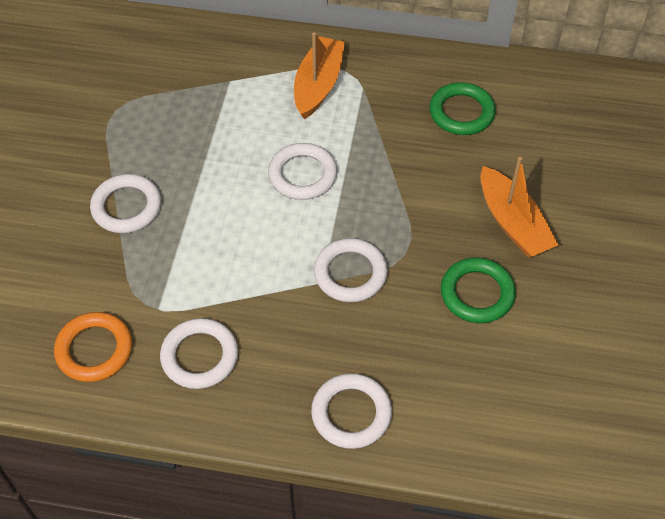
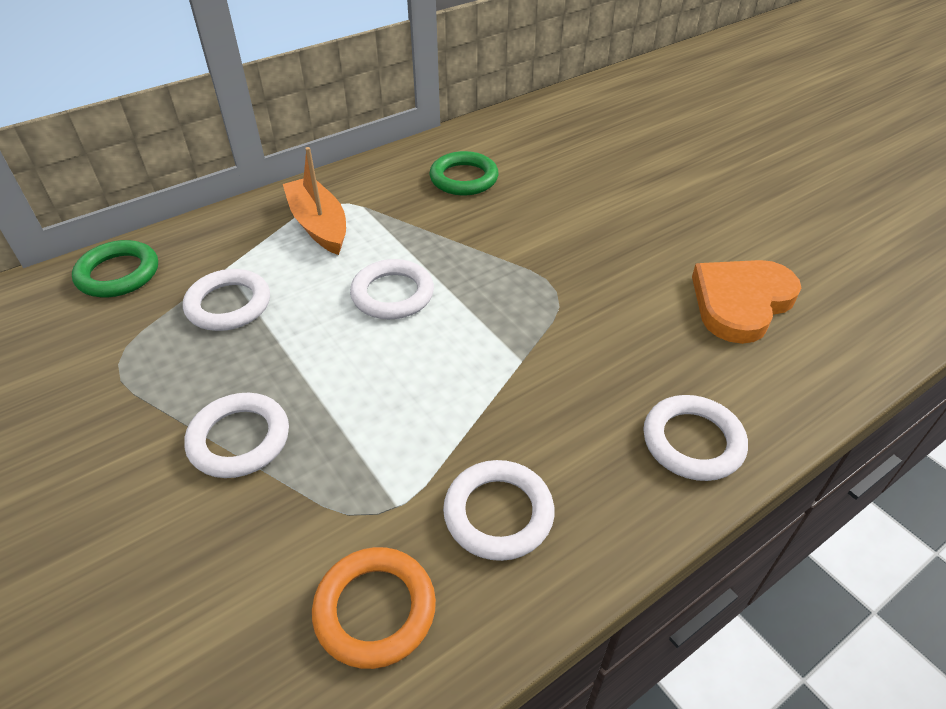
camera: 45 degrees left, 10 degrees down
white ring [314,238,388,302] -> white ring moved to [183,269,270,331]
green ring [441,258,516,323] -> green ring moved to [72,240,158,297]
orange boat [481,157,558,257] -> none
none -> orange heart [692,260,801,344]

